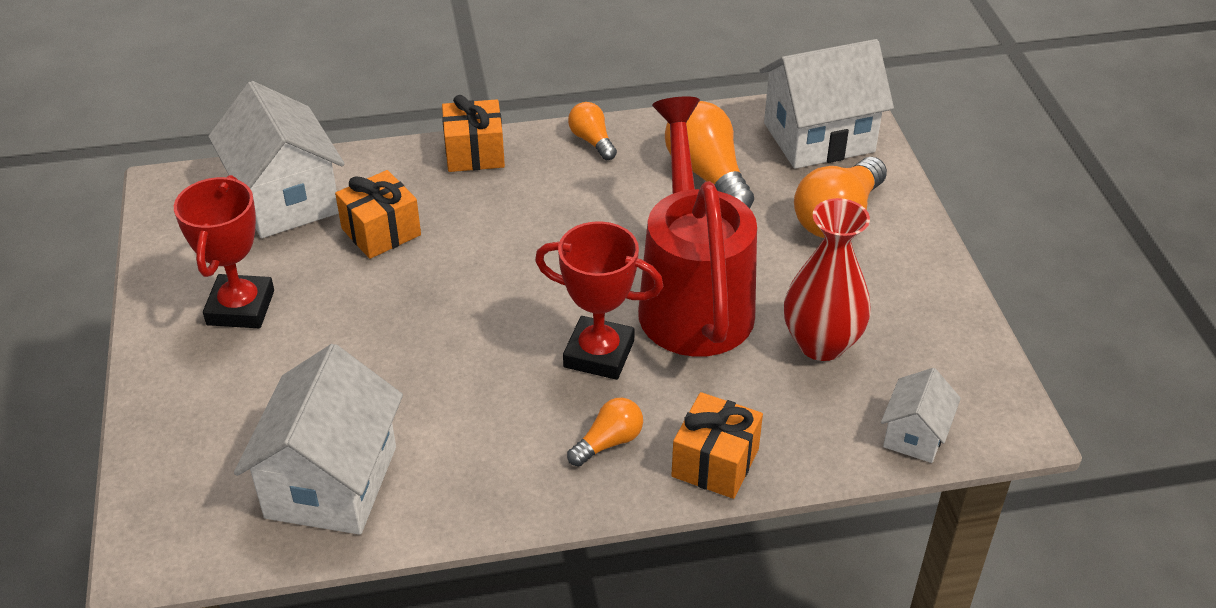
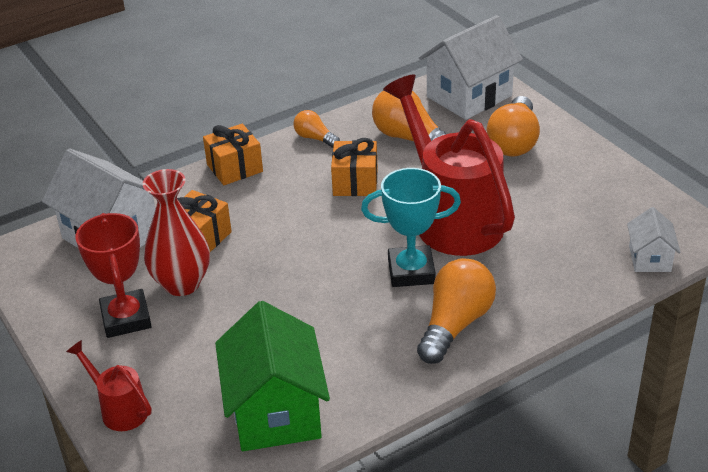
camera: 20 degrees left, 5 degrees down
white house [234,344,403,535] -> green house [215,301,330,451]
red trophy [535,221,663,380] -> turquoise trophy [361,168,461,287]
orange light bulb [567,398,643,467] -> orange light bulb [417,258,496,364], size x1.82
orange gift [671,392,763,499] -> orange gift moved to [331,138,378,196]
red vase [784,198,871,361] -> red vase moved to [143,169,210,296]
none -> red watering can [66,340,152,431]

